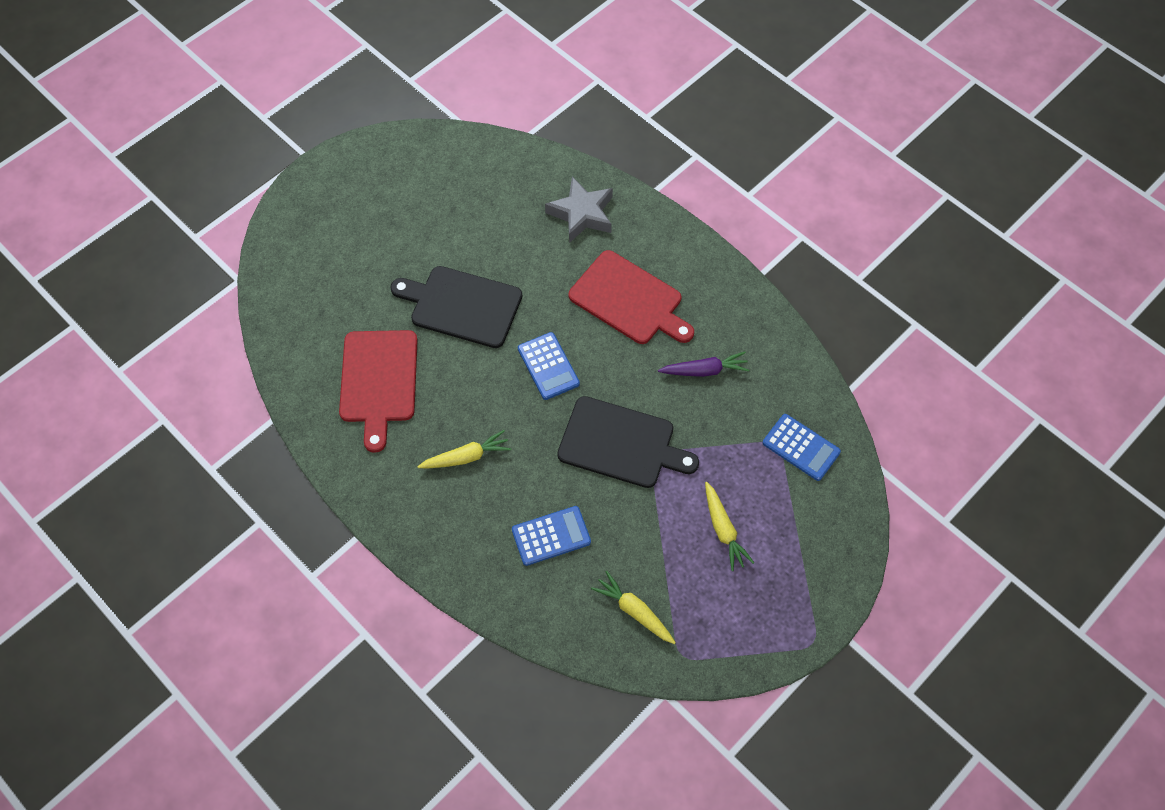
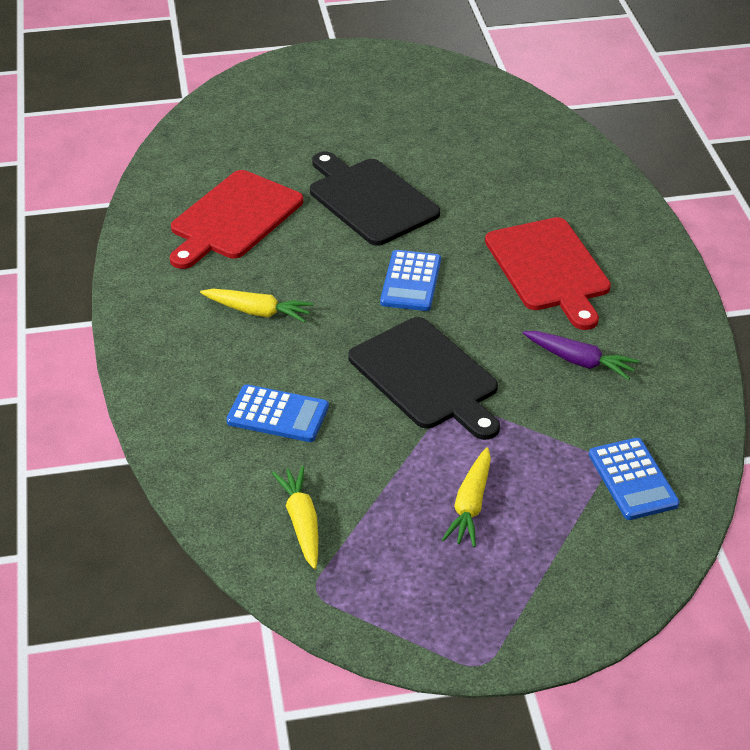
camera: 35 degrees right, 20 degrees down
grey star [545,176,613,243] -> none

